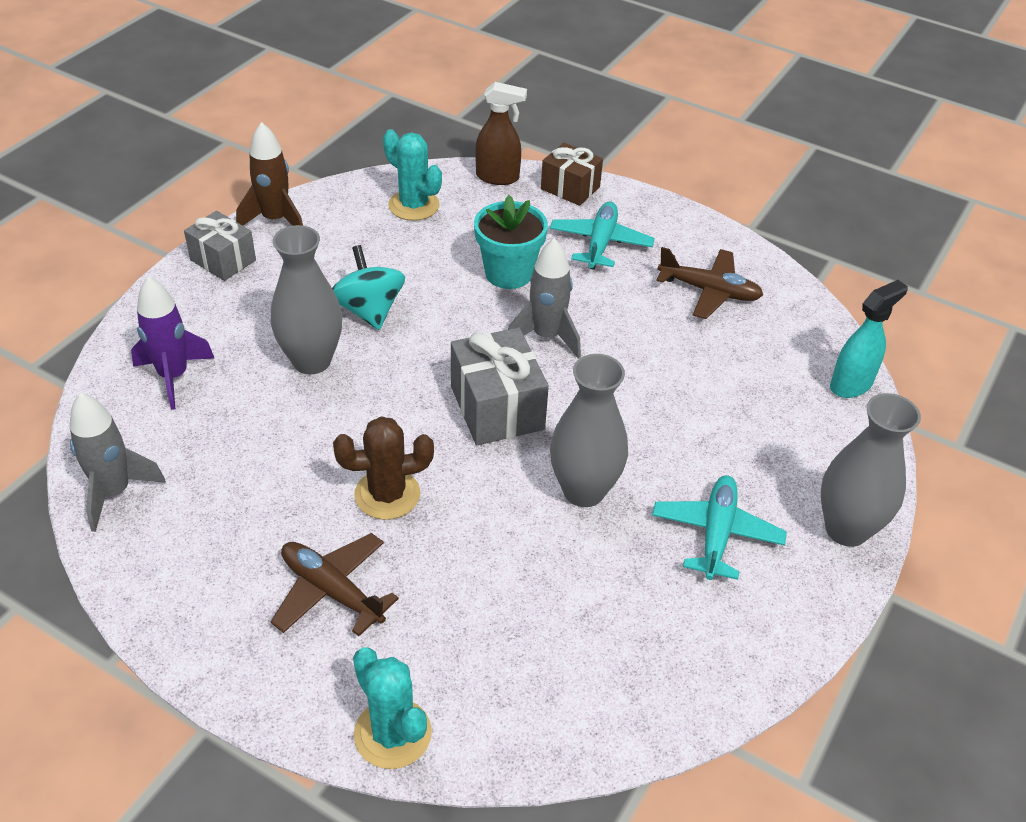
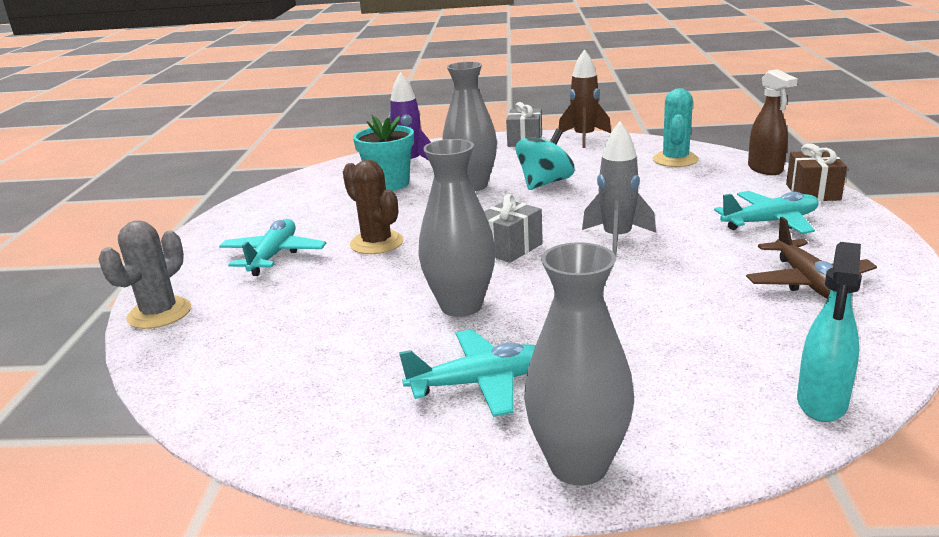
camera: 65 degrees right, 20 degrees down
grey rocket [70,393,166,532] -> none
brown plane [271,533,399,636] -> turquoise plane [219,219,326,276]
turquoise cactus [353,647,432,769] -> grey cactus [99,220,191,329]
grey gift [451,327,549,445] -> grey gift [484,194,543,263], size x0.67
turquoise flower pot [474,195,548,289] -> turquoise flower pot moved to [353,115,414,191]
turquoise spray bottle [830,280,908,398] -> turquoise spray bottle turned 90 degrees clockwise [797,242,862,422]

